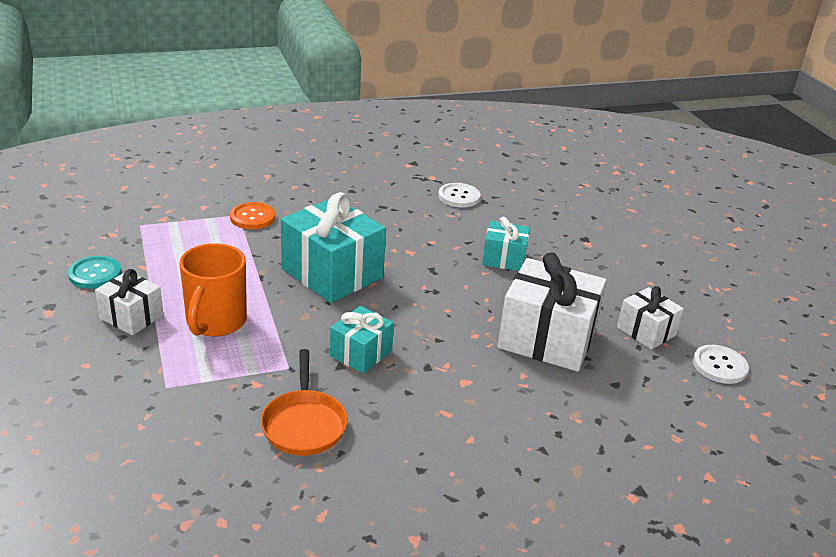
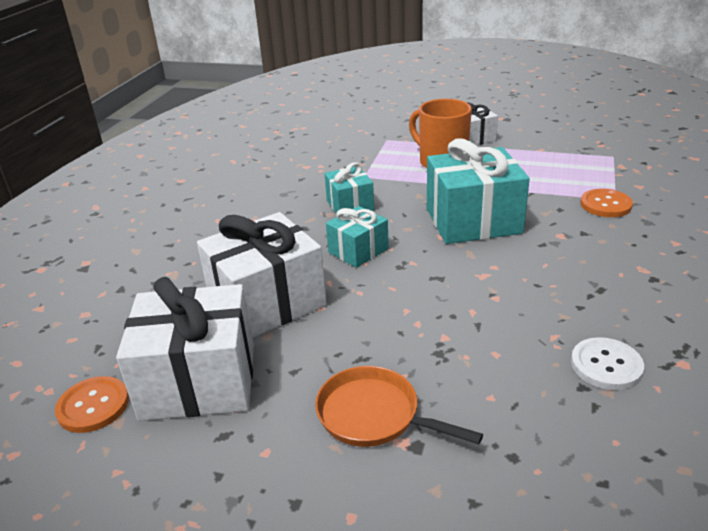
camera: 130 degrees right, 0 degrees up
turquoise button [68,256,122,289] -> none
orange pan [261,349,348,456] -> orange pan moved to [315,366,483,447]
turquoise gift [482,217,530,271] -> turquoise gift moved to [326,206,389,268]
white gift [617,286,684,350] -> white gift [116,277,254,421], size x1.82
white button [693,345,749,384] -> orange button [55,376,129,433]

